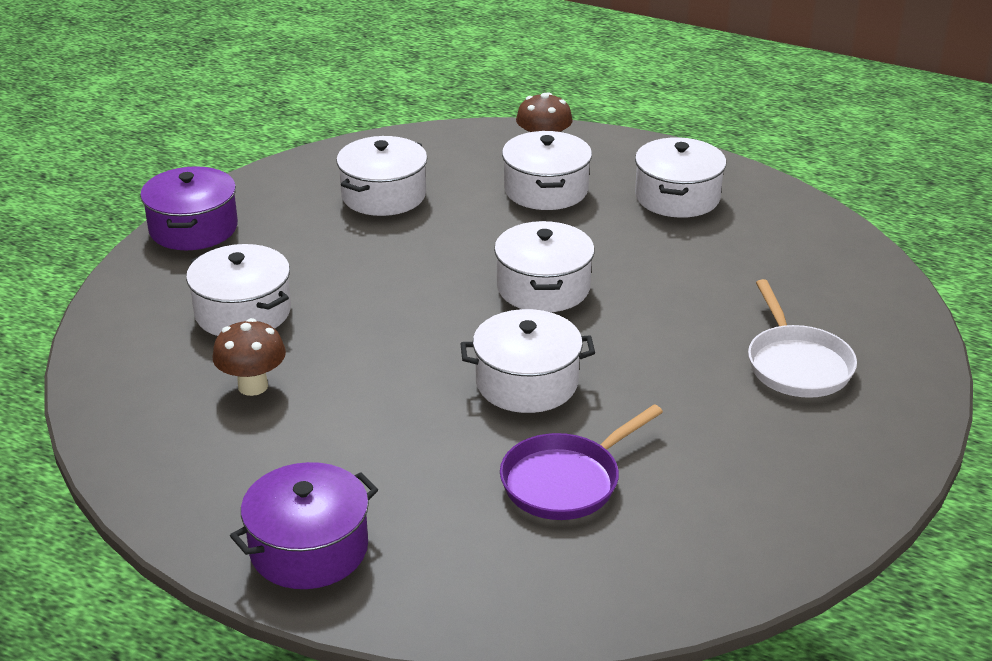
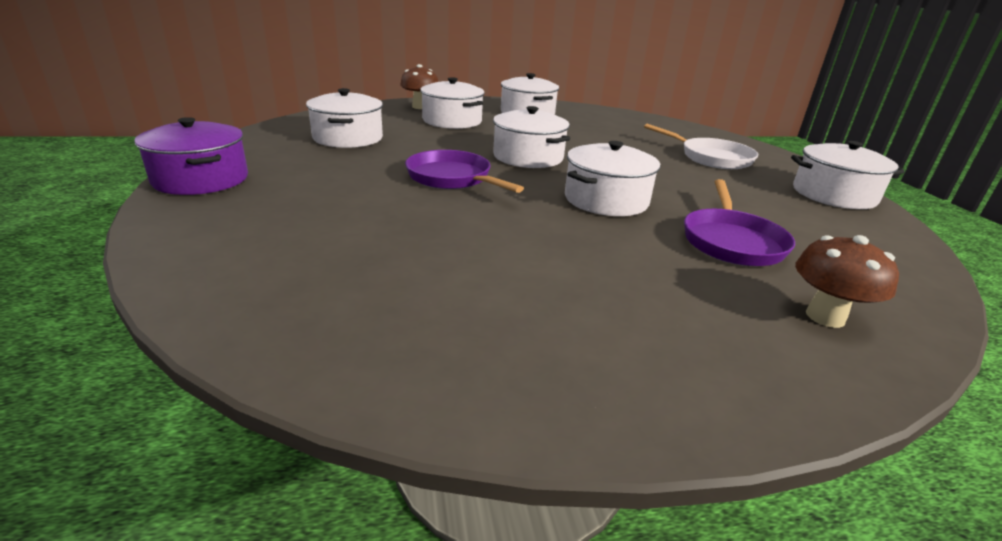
camera: 40 degrees left, 5 degrees down
white pot [186,244,291,336] -> white pot moved to [791,141,905,209]
brown mushroom [213,318,286,396] -> brown mushroom moved to [795,235,899,328]
purple pot [230,462,378,589] -> none
none -> purple pan [405,150,524,193]

